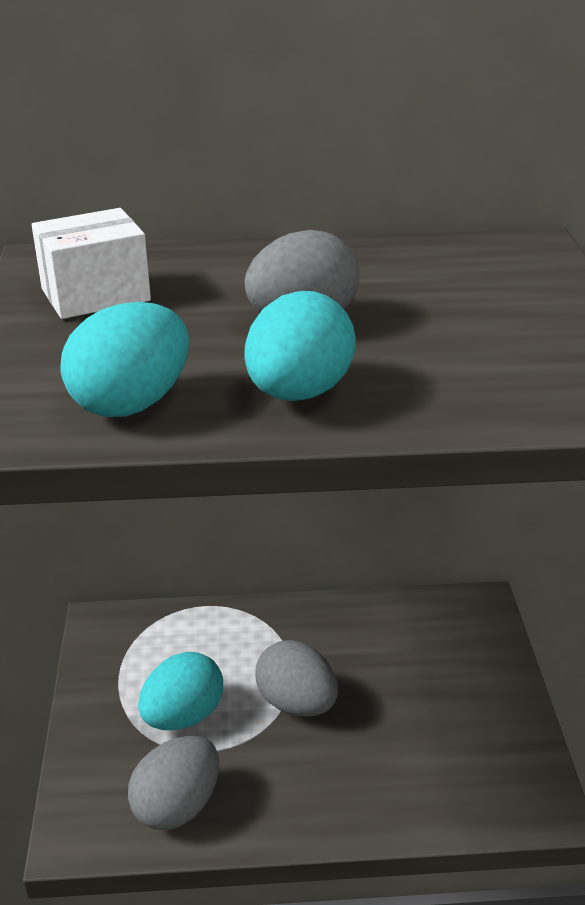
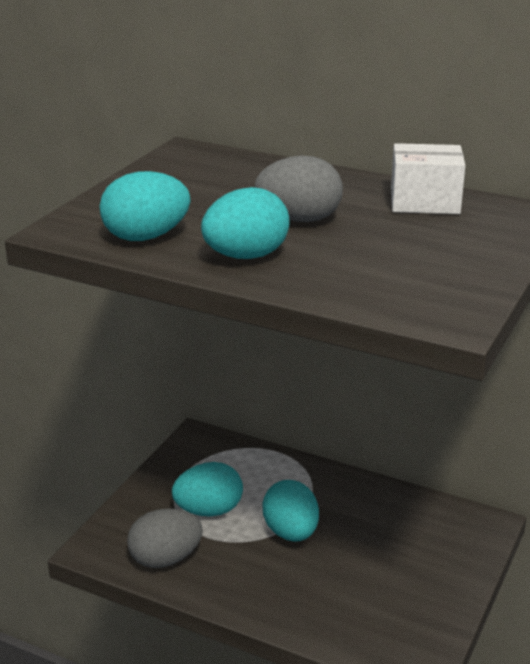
camera: 30 degrees right, 5 degrees down
white box [32,208,151,319] -> white box moved to [391,143,465,214]
grey egg [255,640,338,717] -> turquoise egg [262,480,319,541]

